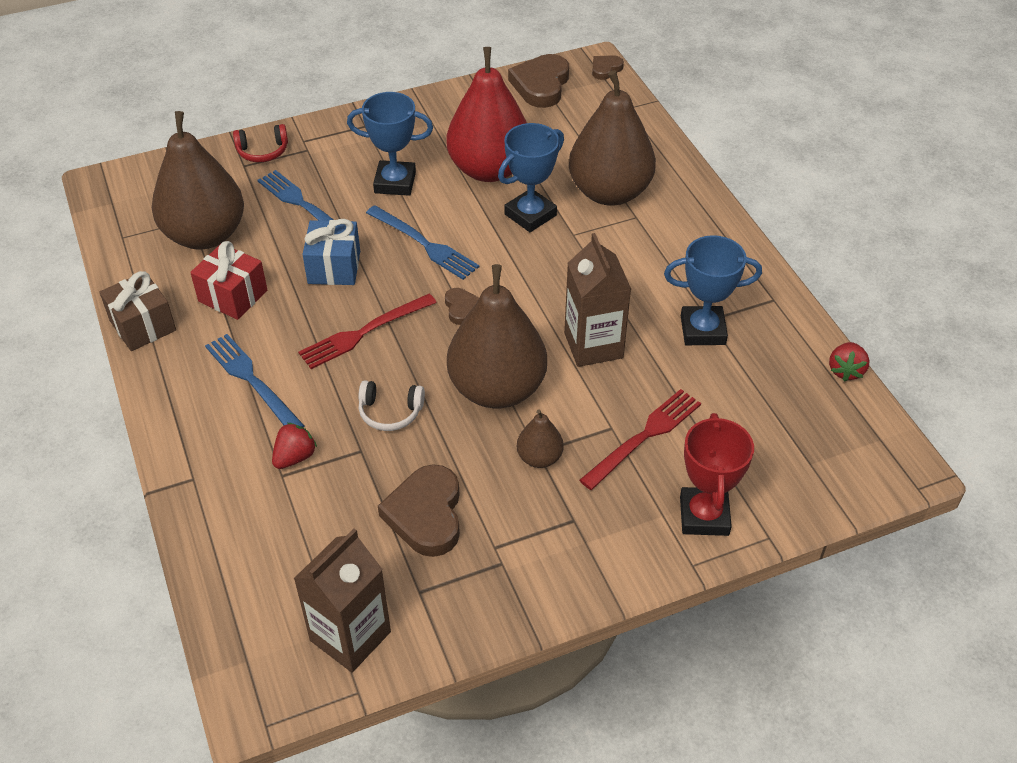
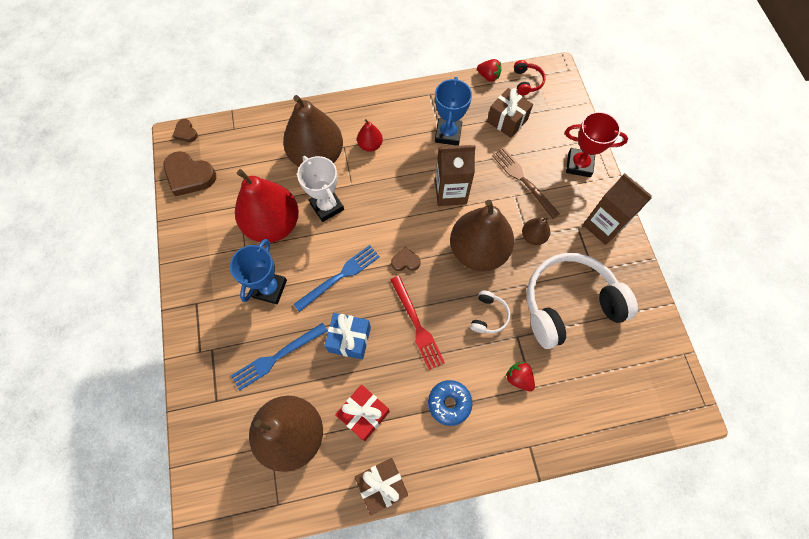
camera: 80 degrees left, 20 degrees up
blue fork [205,334,304,428] -> blue donut [428,380,473,426]
red headphones [233,124,288,162] -> red headphones moved to [514,60,546,95]
brown carton [293,529,391,672] -> brown carton moved to [583,173,652,245]
brown heart [378,464,460,557] -> white headphones [527,253,638,349]
blue trophy [498,123,564,232] -> white trophy [297,156,344,222]
red fork [579,389,701,490] -> brown fork [492,148,560,219]
none -> red pear [357,119,383,152]
none -> brown gift [487,88,533,138]

